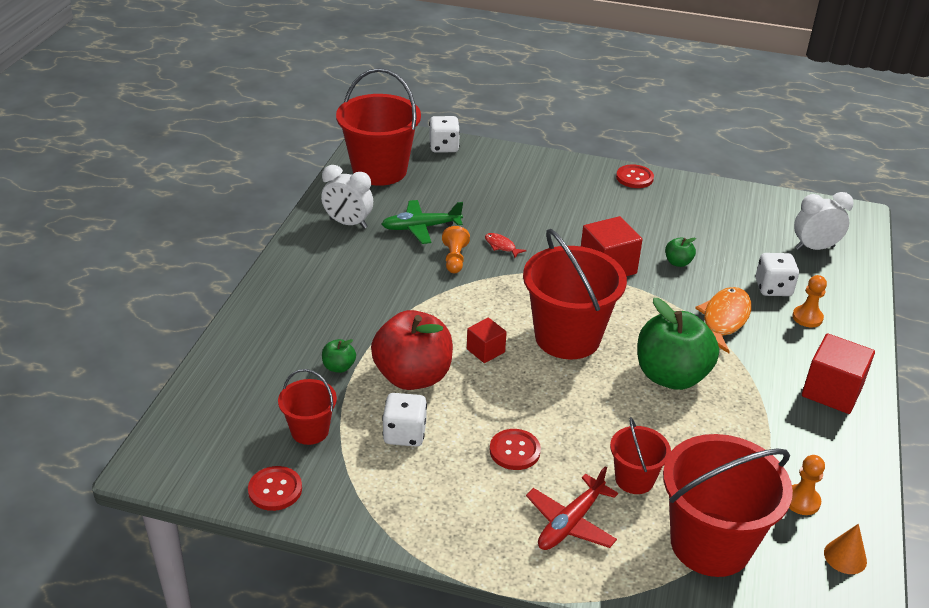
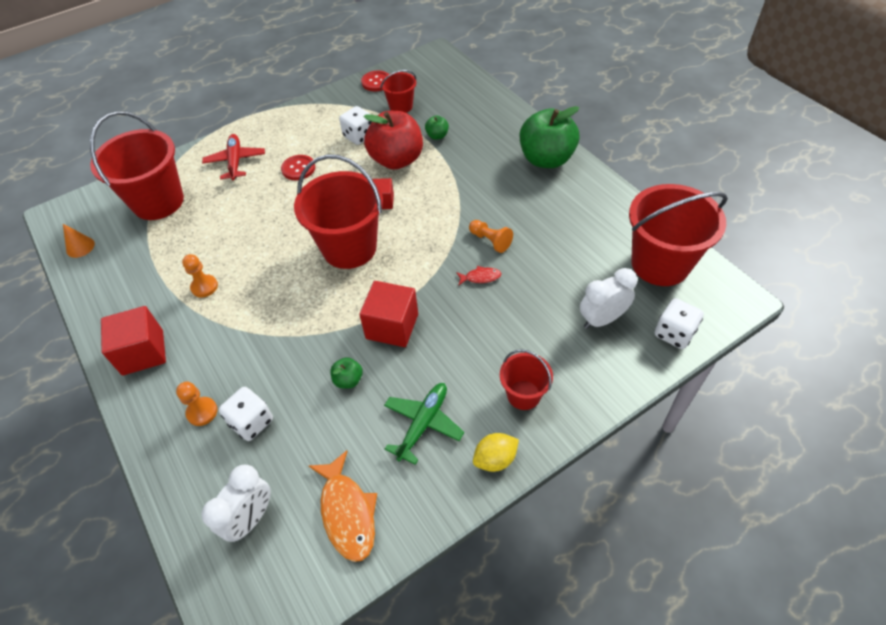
camera: 135 degrees right, 15 degrees up
white clock [321,165,373,229] -> white clock moved to [580,268,637,329]
green plane [382,200,463,244] -> green plane moved to [384,383,464,465]
red bucket [610,417,671,494] -> red bucket moved to [500,349,553,410]
red button [616,165,654,188] -> yellow lemon [473,433,519,472]
green apple [637,298,719,390] -> green apple moved to [520,106,580,168]
orange fish [695,287,752,353] -> orange fish moved to [309,450,377,562]
orange pawn [789,455,825,515] -> orange pawn moved to [182,254,218,298]

